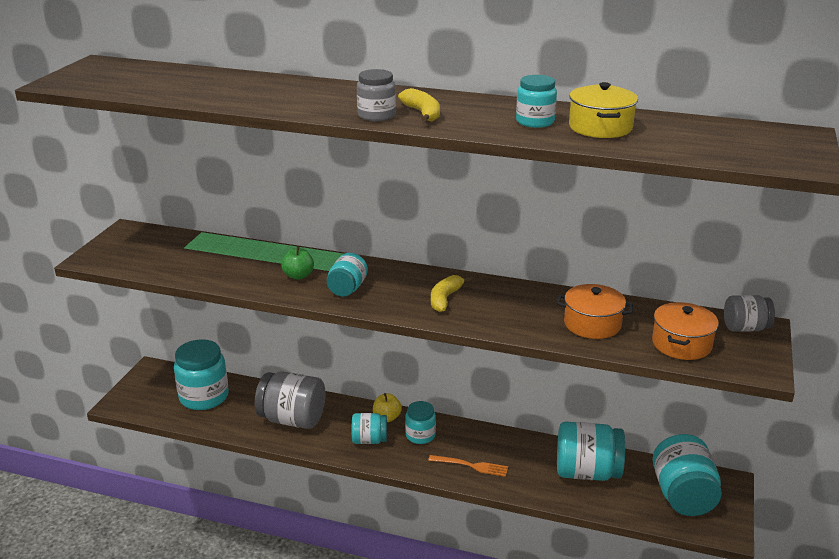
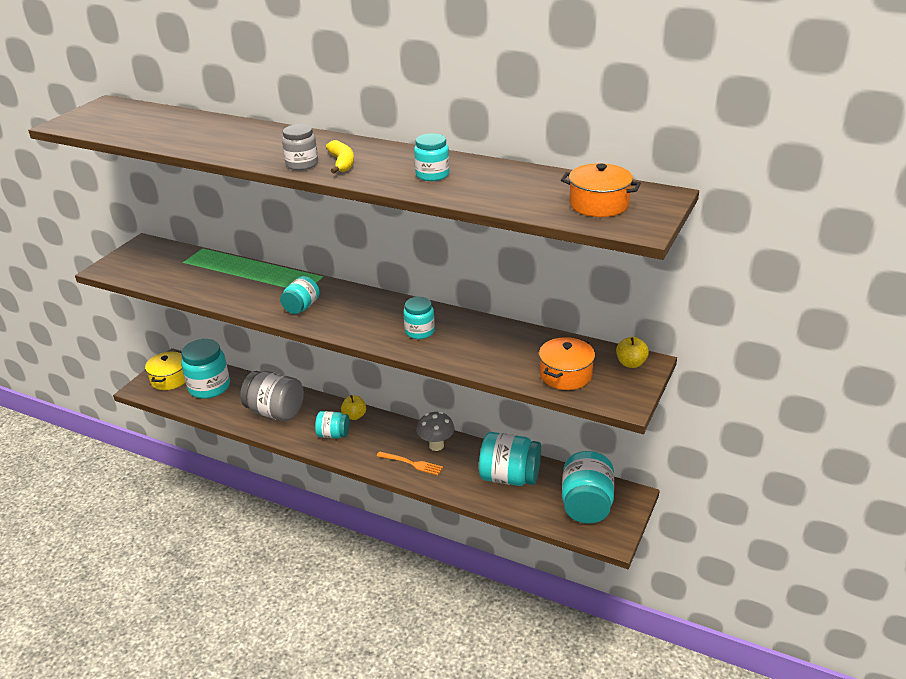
camera: 10 degrees right, 5 degrees up
green apple [281,246,314,280] -> none
turquoise jar [405,401,436,444] -> turquoise jar moved to [403,297,435,339]
yellow banana [431,275,471,312] -> none
orange pot [557,284,633,339] -> orange pot moved to [561,163,641,217]
yellow pot [569,82,638,138] -> yellow pot moved to [145,351,185,390]
grey jar [724,295,775,332] -> yellow apple [616,337,649,368]
none -> grey mushroom [417,412,455,451]

